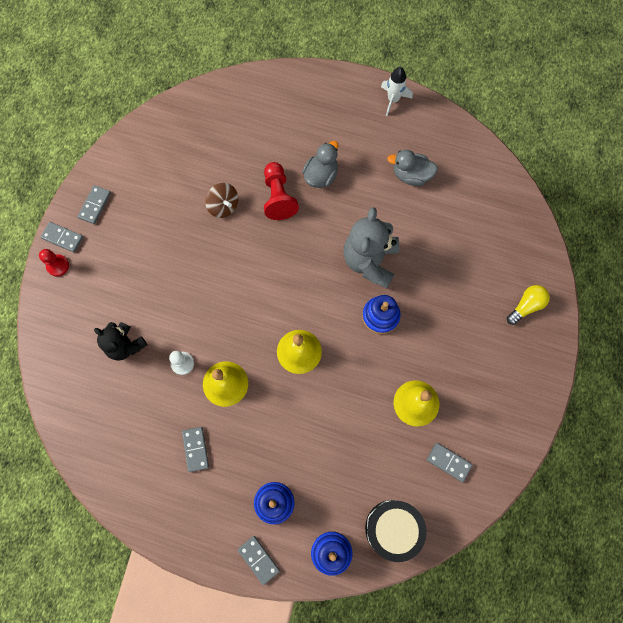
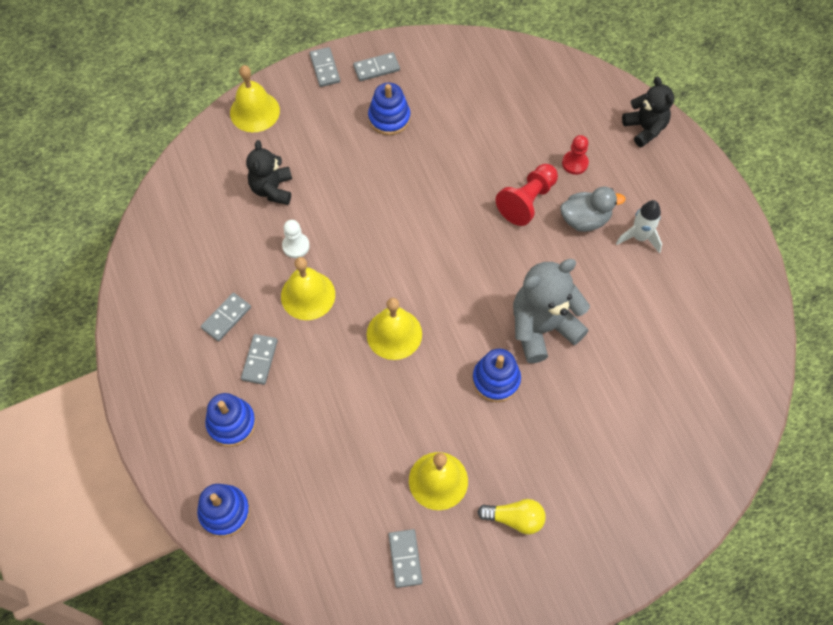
camera: 50 degrees right, 10 degrees down
red pawn [39,249,69,276] -> red pawn moved to [562,135,589,175]
brown spinning top [205,183,238,218] -> none
grey domino [237,536,280,585] -> grey domino moved to [241,334,278,385]
black drum [365,500,427,562] -> none
white rocket [381,67,413,116] -> white rocket moved to [616,200,662,253]
grey duck [387,150,438,186] -> none
yellow light bulb [507,285,550,325] -> yellow light bulb moved to [477,499,546,535]
none -> yellow bell [230,65,280,132]
none -> blue stacking toy [368,83,411,135]
none -> black teddy bear [622,77,674,147]

